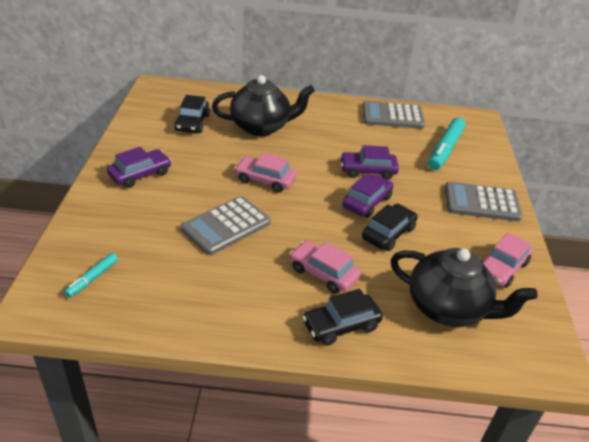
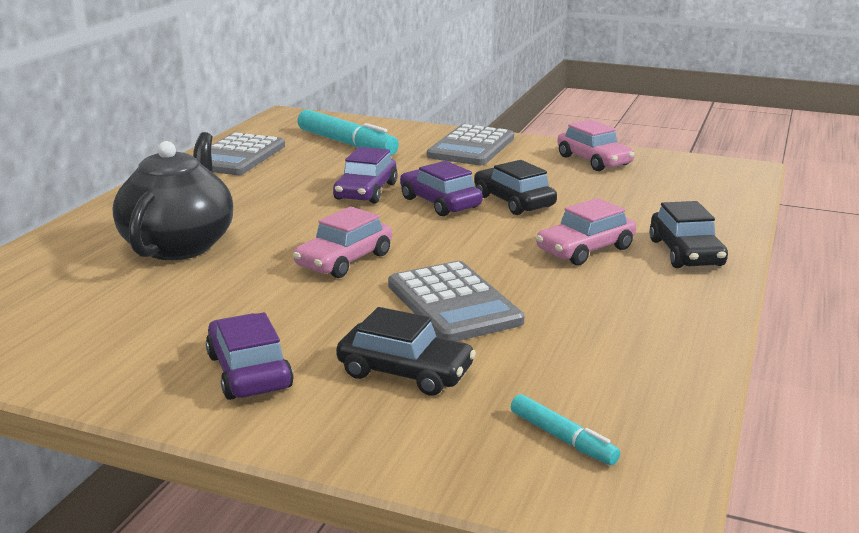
camera: 70 degrees left, 15 degrees down
black car [174,95,210,133] -> black car moved to [336,307,476,396]
black teapot [390,248,538,327] -> none

